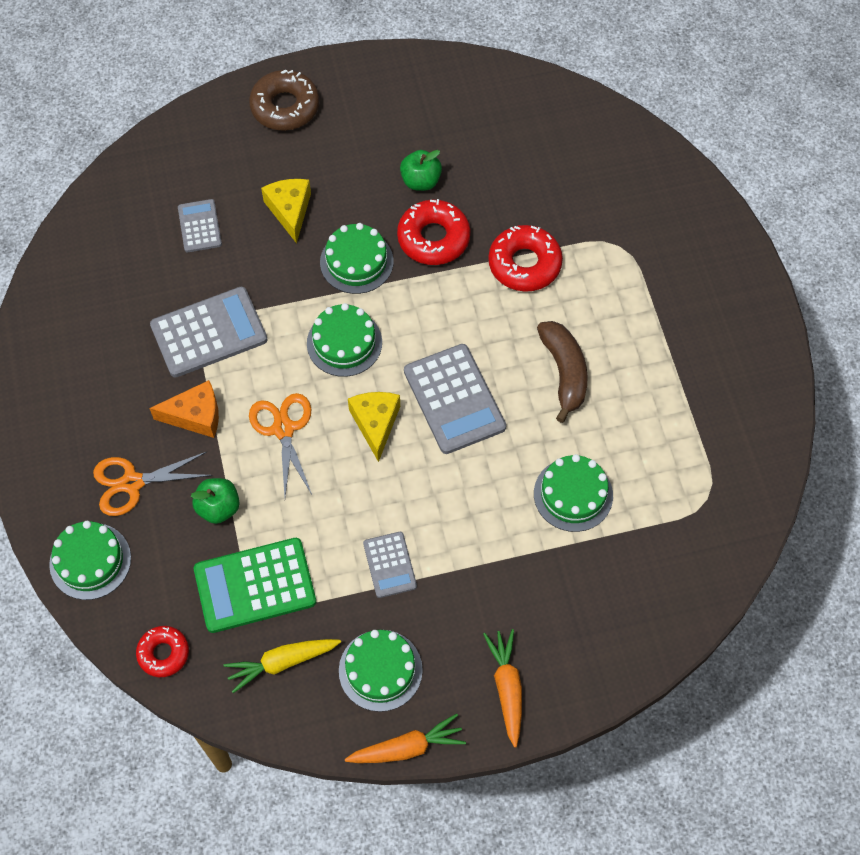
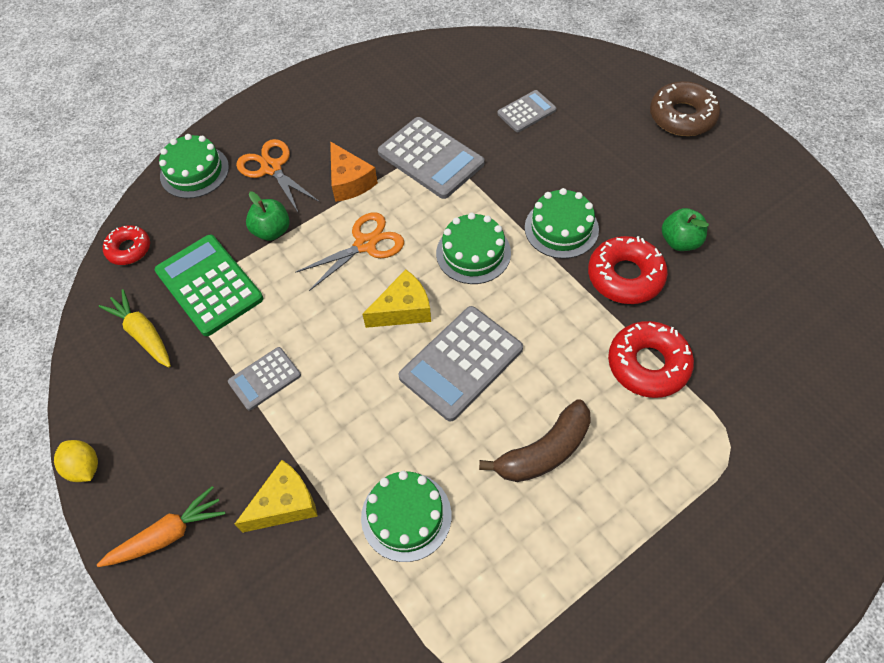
camera: 70 degrees right, 5 degrees down
yellow cheese [261,179,311,243] -> yellow cheese moved to [235,460,318,533]
green cake [339,630,423,712] -> none
orange carrot [345,713,466,763] -> yellow lemon [54,440,98,482]

